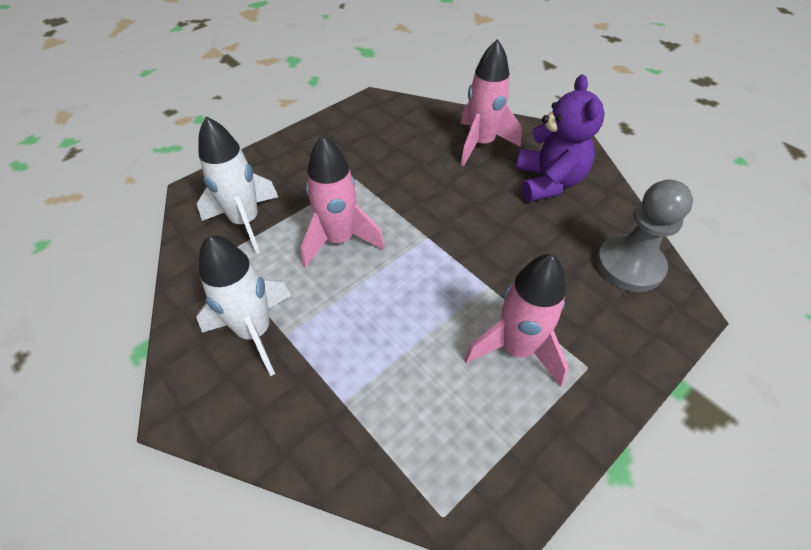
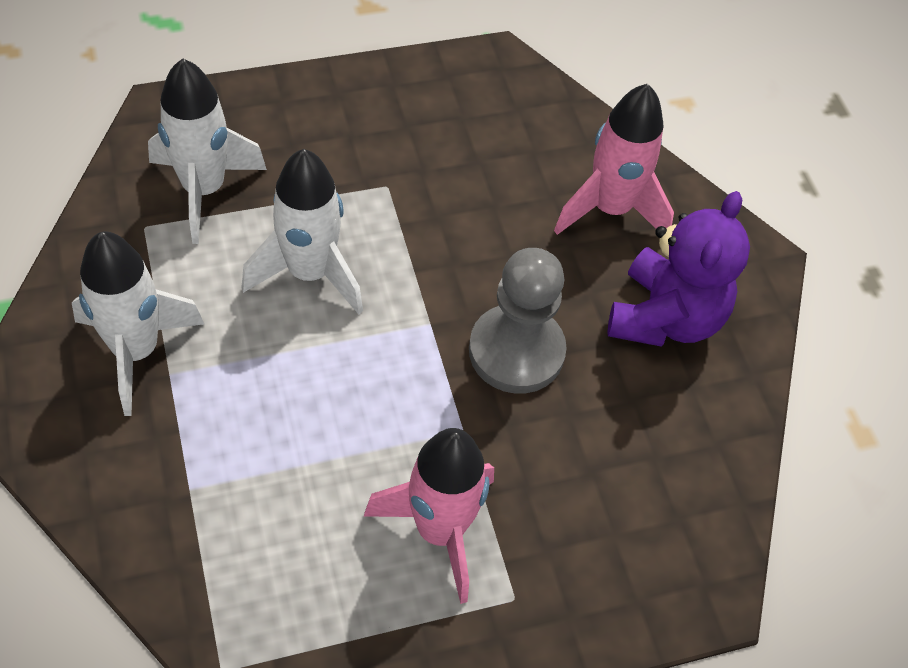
camera: 20 degrees right, 5 degrees up
pink rocket [301,135,385,268] -> white rocket [241,149,363,314]
grey pawn [596,180,693,292] -> grey pawn moved to [469,248,567,394]

